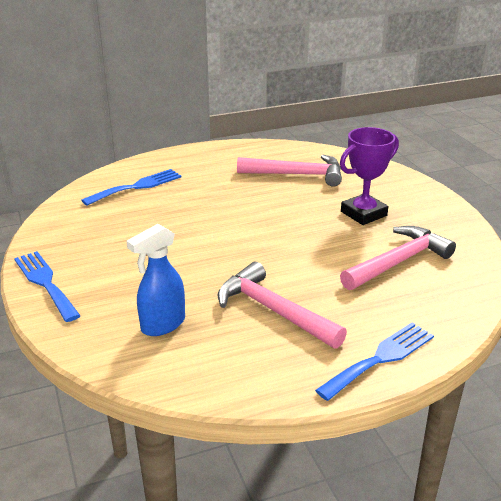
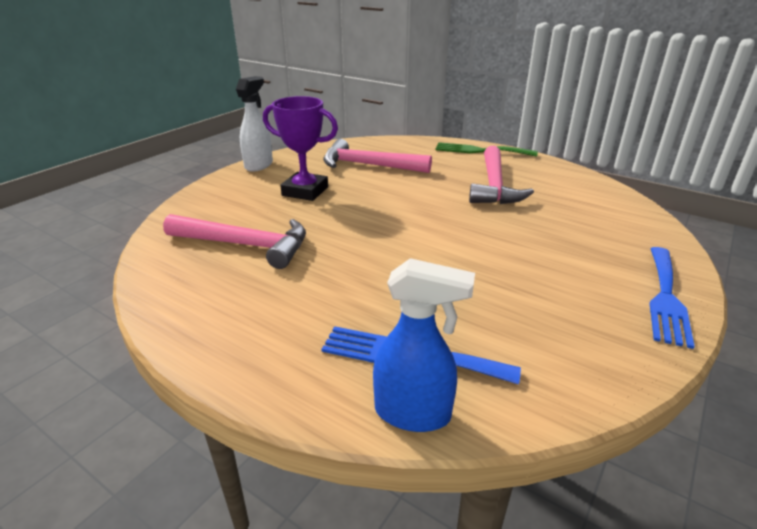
camera: 125 degrees left, 0 degrees up
blue spray bottle [127,224,185,336] -> blue spray bottle moved to [373,258,475,432]
pink hammer [237,155,342,187] -> pink hammer turned 135 degrees clockwise [163,214,306,269]
blue fork [315,323,434,401] -> green fork [436,142,538,157]
none -> white spray bottle [236,76,273,172]

